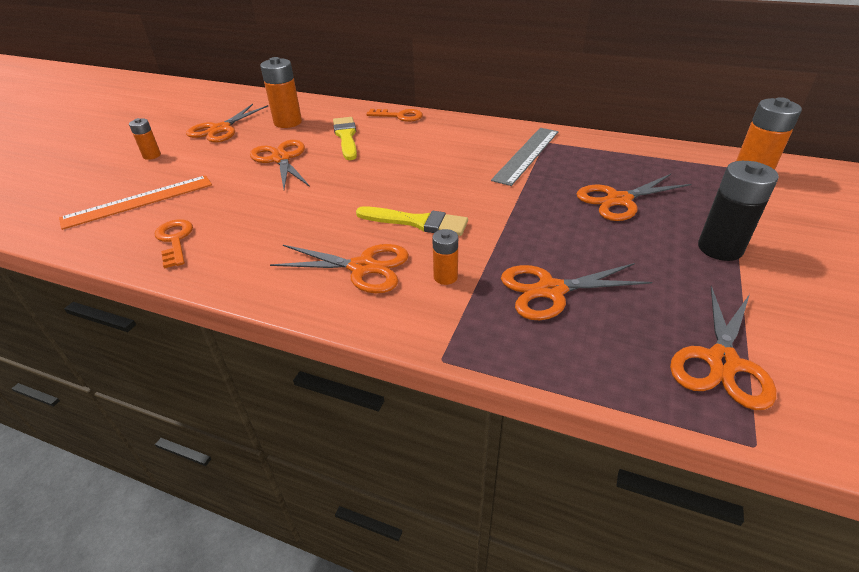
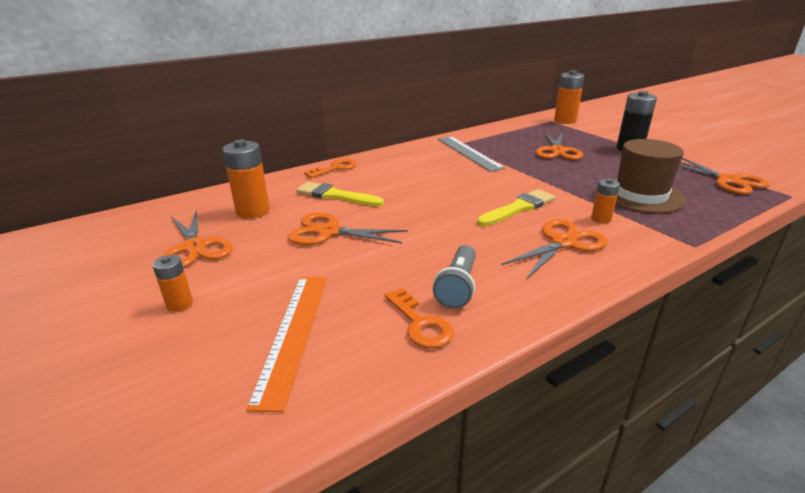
camera: 55 degrees left, 10 degrees down
orange key [155,220,193,268] -> orange key turned 135 degrees counterclockwise [385,288,454,348]
orange scissors [501,263,652,320] -> brown hat [613,139,686,214]
none -> grey flashlight [433,245,476,309]

